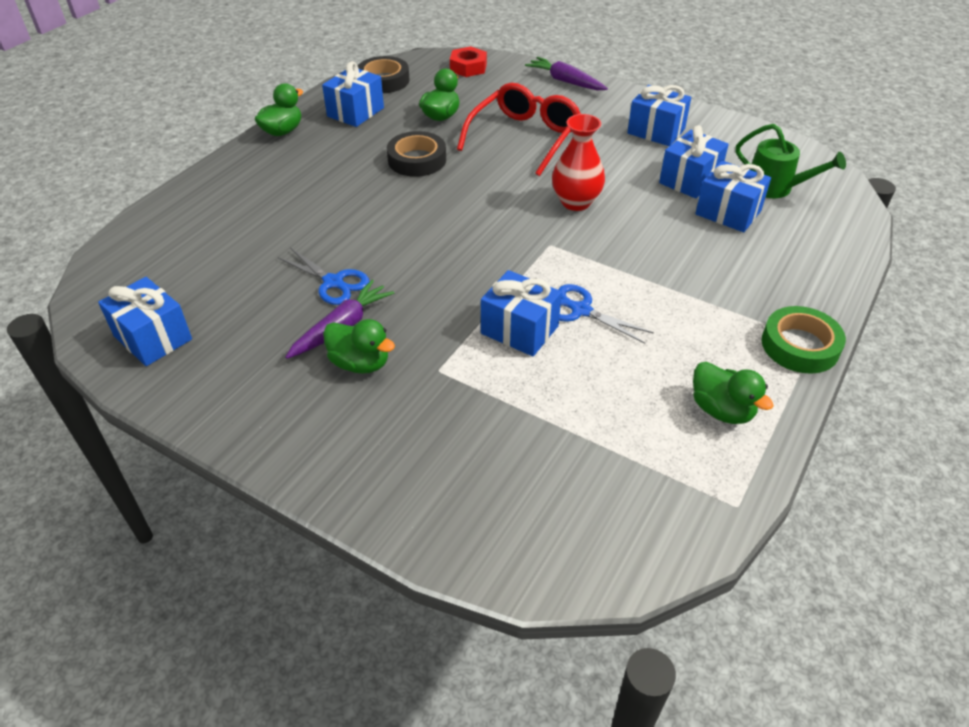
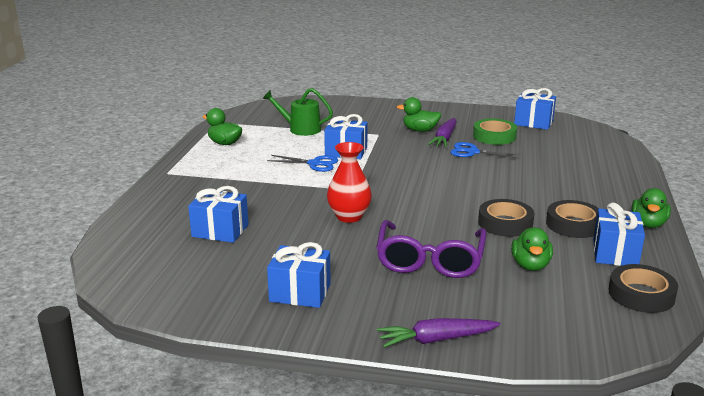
camera: 160 degrees right, 20 degrees down
red nut [450,46,487,77] -> none
red glasses [457,83,581,176] -> purple glasses [376,220,487,278]
purple carrot [525,57,608,90] -> purple carrot turned 150 degrees clockwise [377,318,501,348]
blue gift [659,125,729,199] -> none
green watering can [736,124,846,198] -> green watering can moved to [263,88,333,136]
green tape [762,306,846,374] -> green tape moved to [473,119,517,145]
none -> black tape [546,200,599,238]

